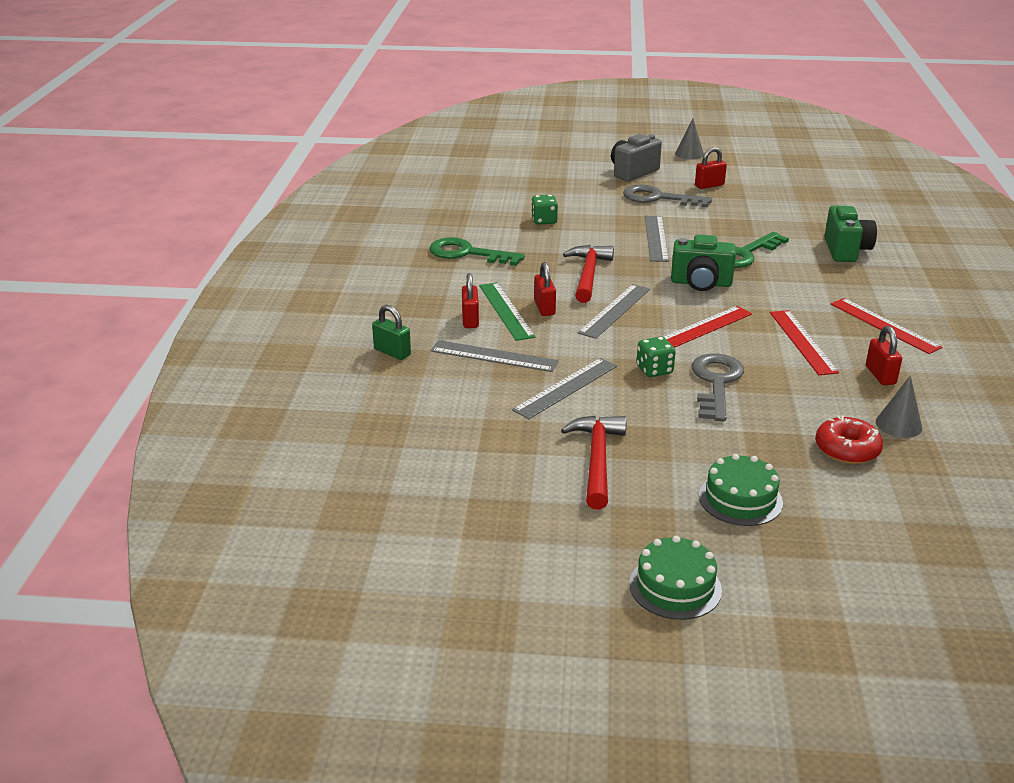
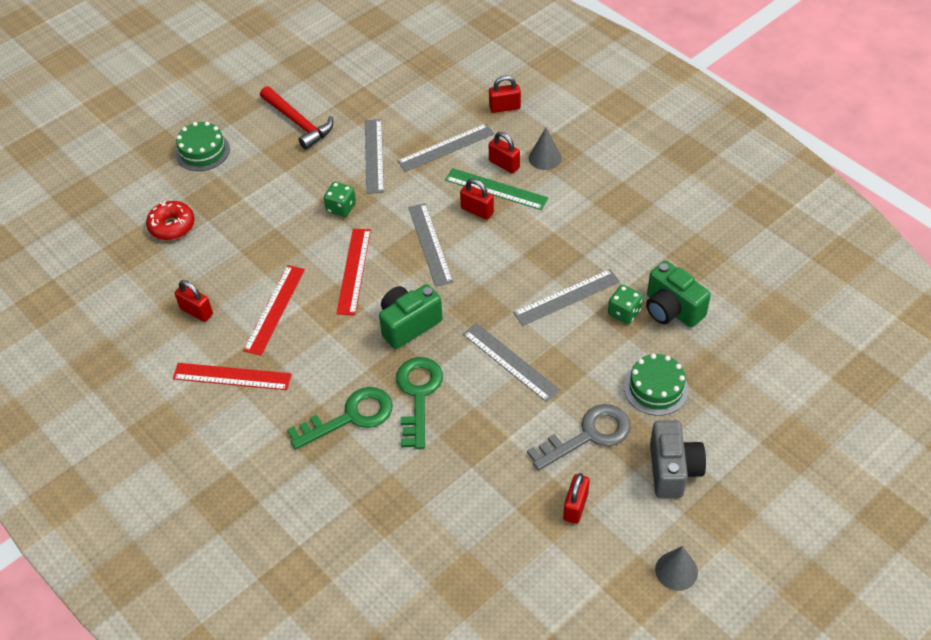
camera: 135 degrees right, 20 degrees up
green padlock [372,305,411,360] -> red padlock [489,76,521,113]
green key [429,237,525,266] -> green key moved to [287,387,392,449]
red hammer [563,245,614,303] -> none
green cake [629,536,722,620] -> green cake moved to [624,354,689,416]
grey key [692,353,744,421] -> none
red ruler [770,310,839,375] -> red ruler turned 75 degrees clockwise [243,265,305,356]
green camera [825,205,877,262] -> green camera moved to [646,261,711,327]
grey cone [876,375,922,438] -> grey cone moved to [529,128,562,170]
none -> grey ruler [513,269,620,326]

